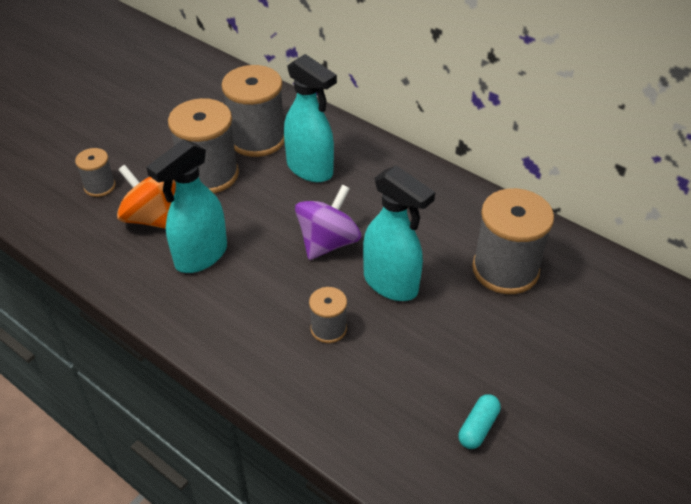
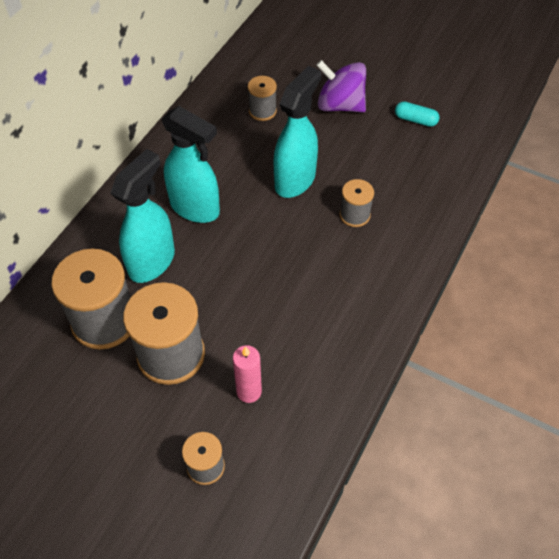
camera: 100 degrees left, 10 degrees up
orange spinning top [117,165,176,229] -> pink candle [233,345,262,403]
turquoise spray bottle [146,139,227,273] -> turquoise spray bottle moved to [162,106,220,223]
purple spinning top [295,185,361,260] -> purple spinning top moved to [316,60,366,112]
grey spool [472,188,554,294] -> grey spool [248,76,277,121], size x0.51

